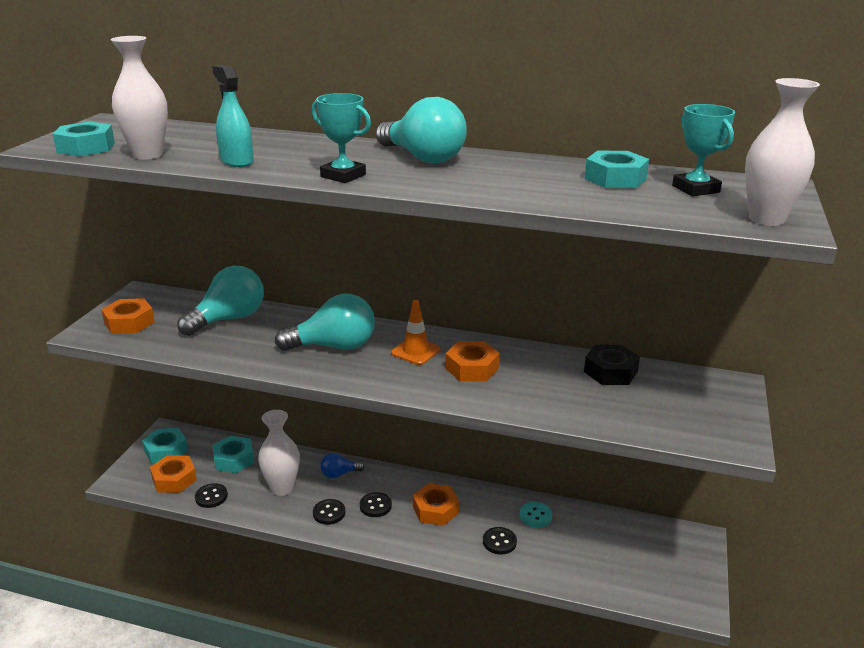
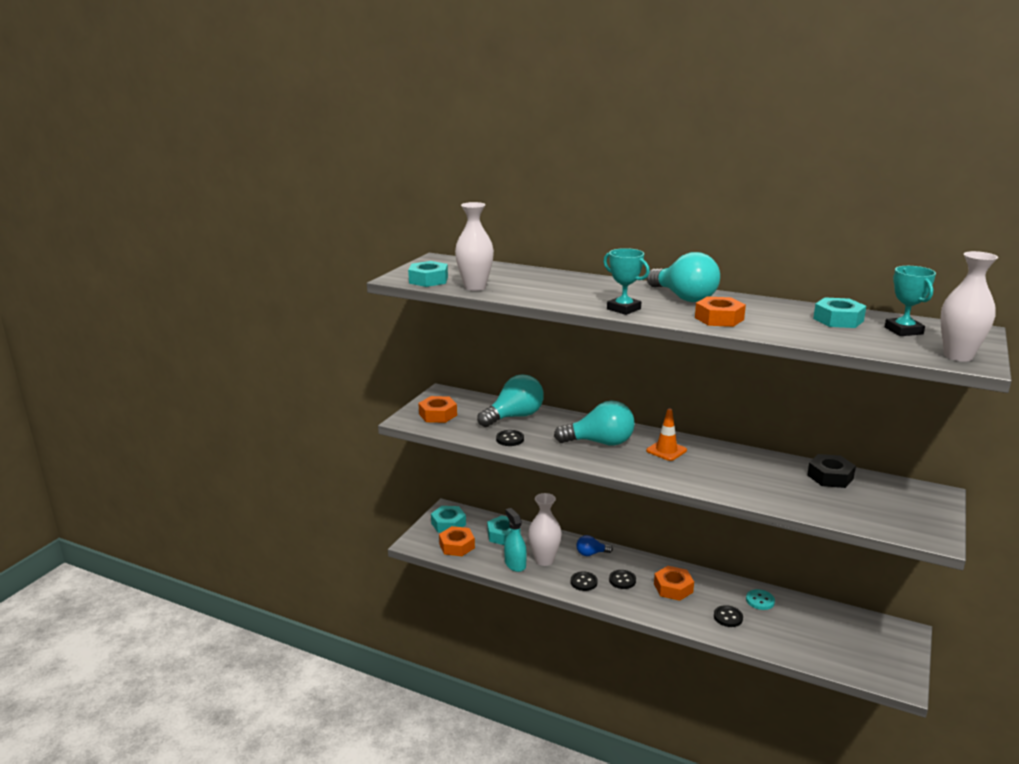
camera: 10 degrees right, 5 degrees down
black button [195,483,228,508] -> black button moved to [496,430,524,446]
turquoise spray bottle [212,65,254,167] -> turquoise spray bottle moved to [504,508,527,572]
orange nut [445,341,500,381] -> orange nut moved to [695,296,746,327]

